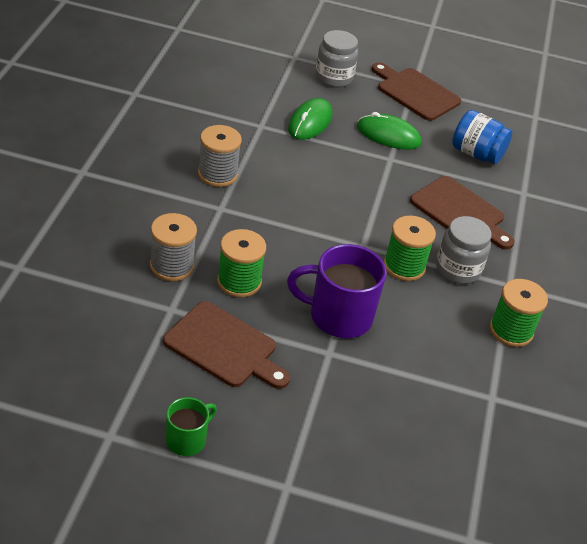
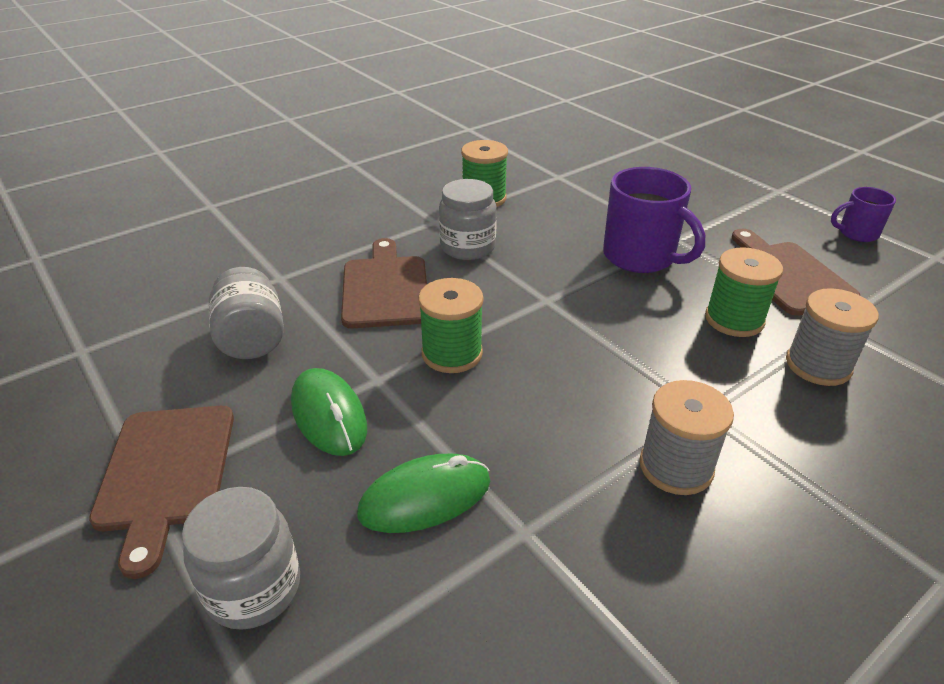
camera: 135 degrees left, 5 degrees down
green mug [166,397,217,456] -> purple mug [831,187,896,242]
green spool [384,216,436,281] -> green spool moved to [418,278,484,373]
blue jar [452,110,512,164] -> grey jar [209,267,284,359]

